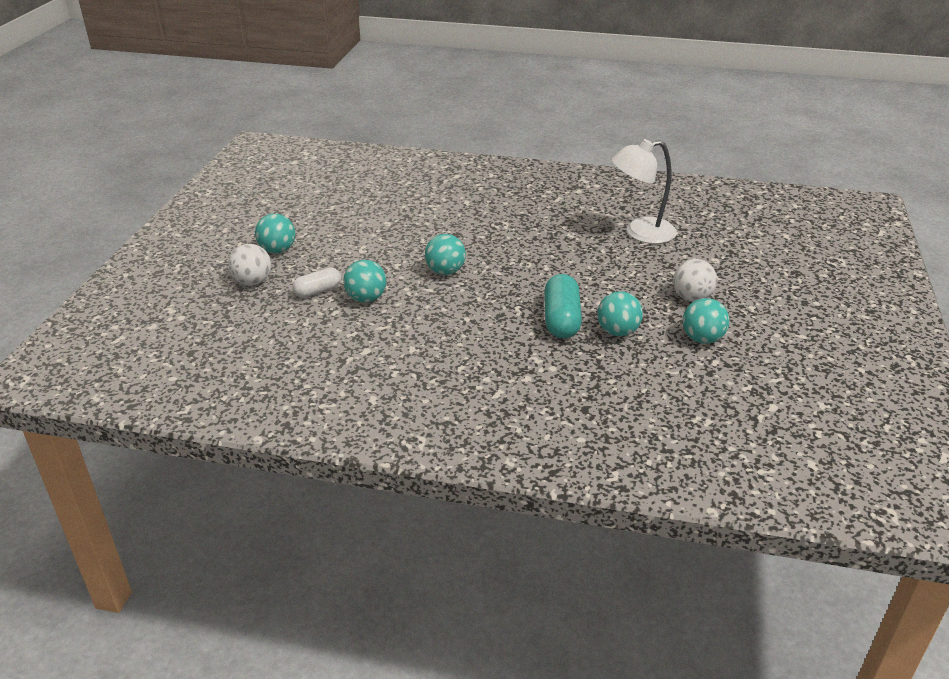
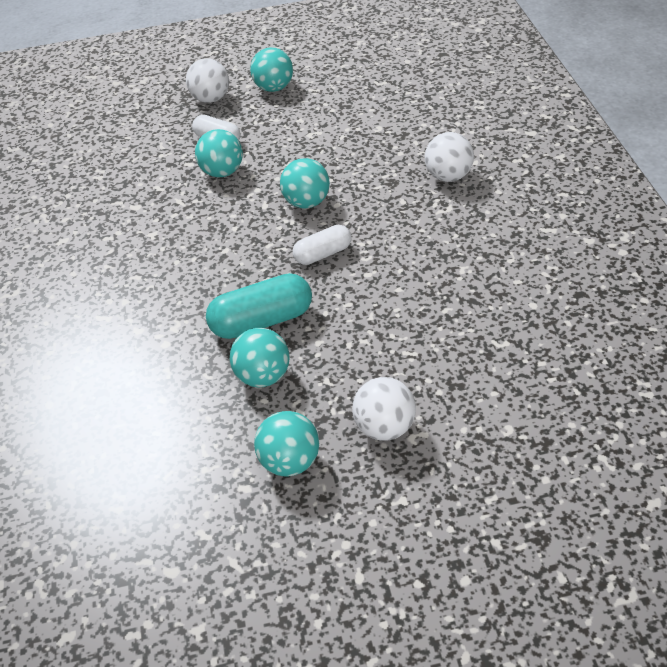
camera: 70 degrees right, 10 degrees up
white lamp [611,139,677,244] -> none
none -> white capsule [293,225,351,265]
none -> white ball [425,132,474,182]

